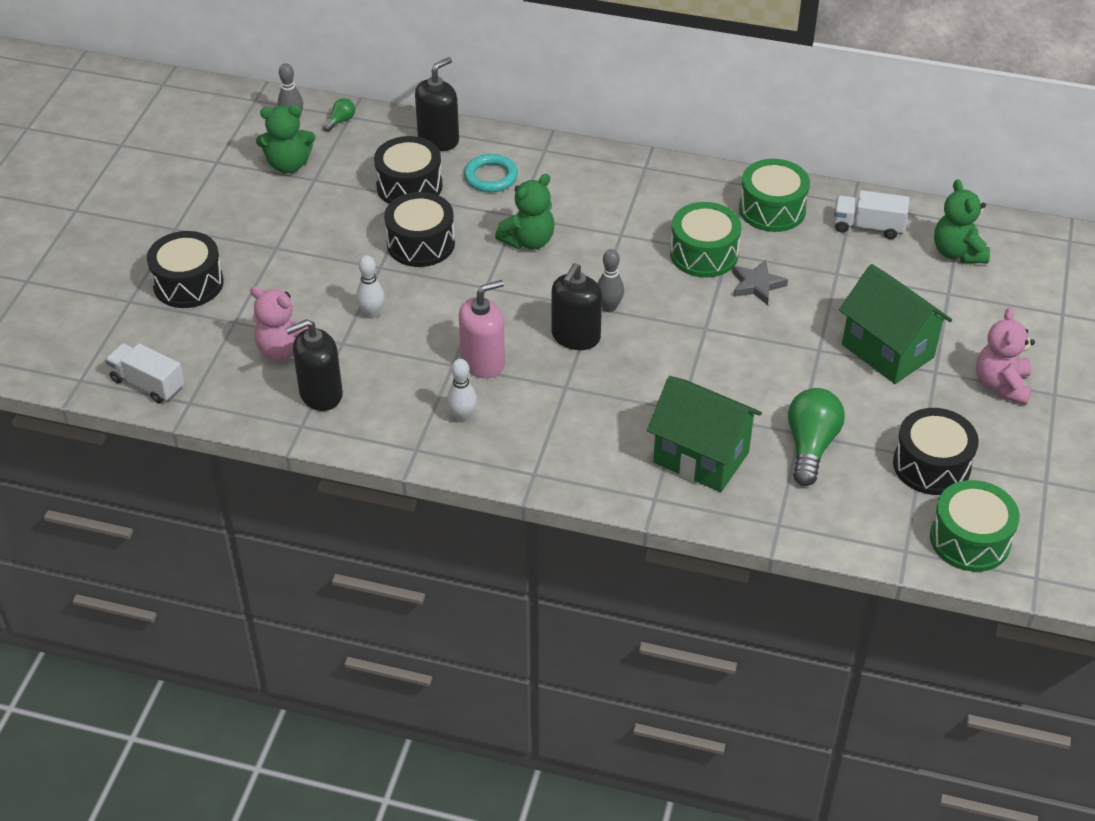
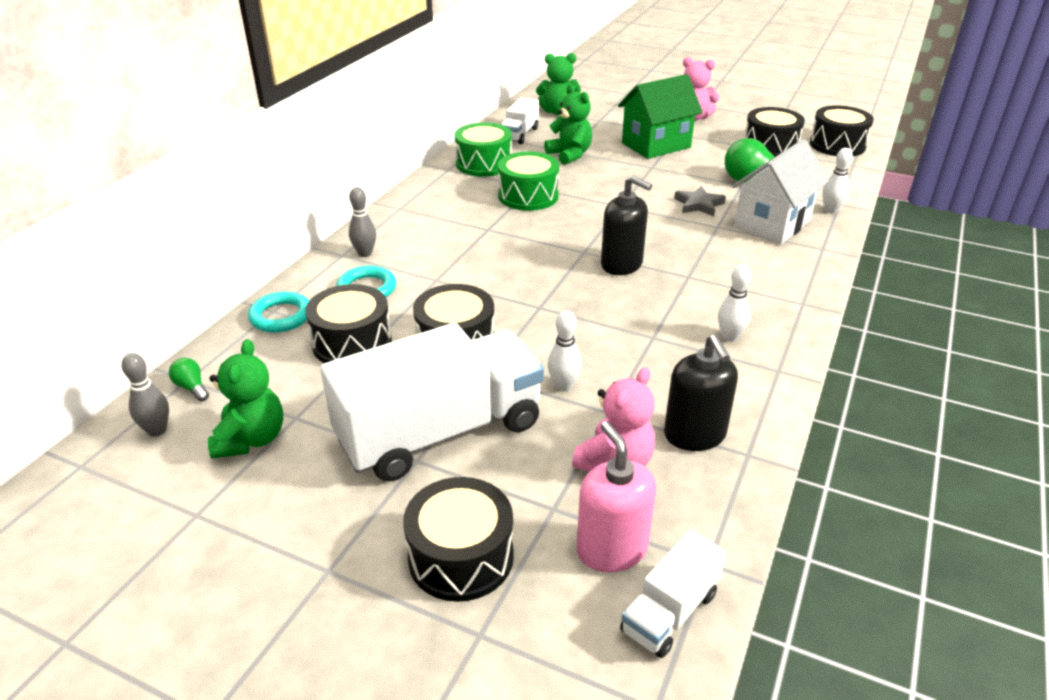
camera: 80 degrees left, 10 degrees down
black soap dispenser [415,57,459,151] -> turquoise ring [248,292,309,333]
pink soap dispenser [459,280,505,378] -> pink soap dispenser moved to [577,421,656,573]
green teddy bear [495,174,555,249] -> green teddy bear moved to [544,85,592,165]
grey bowling pin [597,249,624,312] -> grey bowling pin moved to [349,187,376,257]
green house [647,376,762,492] -> white house [732,139,829,245]
grey star [732,260,788,305] -> grey star moved to [674,186,726,216]
green drum [930,480,1020,572] -> black drum [810,105,874,156]
none -> white truck [320,323,544,481]
none -> white bowling pin [822,148,853,214]

